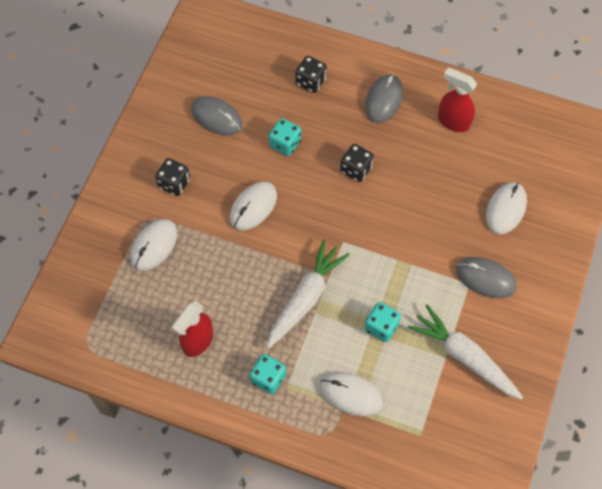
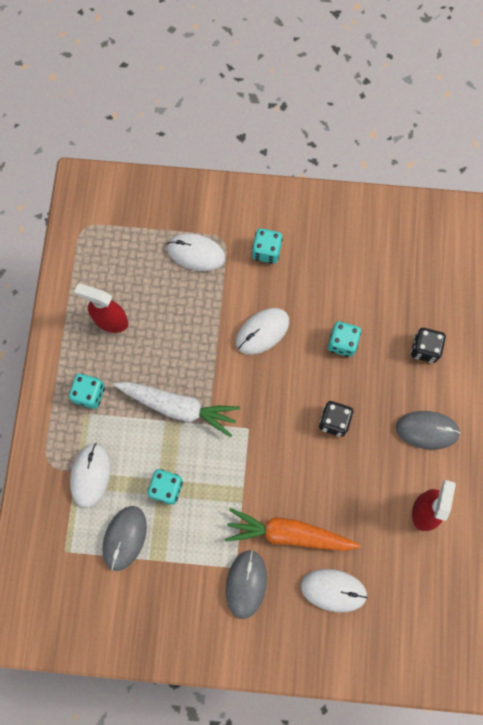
camera: 75 degrees right, 10 degrees up
black dice [155,158,190,196] -> turquoise dice [252,228,283,264]
grey mouse [191,96,242,136] -> grey mouse moved to [102,506,147,571]
white mouse [230,182,277,230] -> white mouse turned 60 degrees counterclockwise [236,308,289,355]
white carrot [408,304,523,400] -> none
none -> orange carrot [225,508,360,551]

